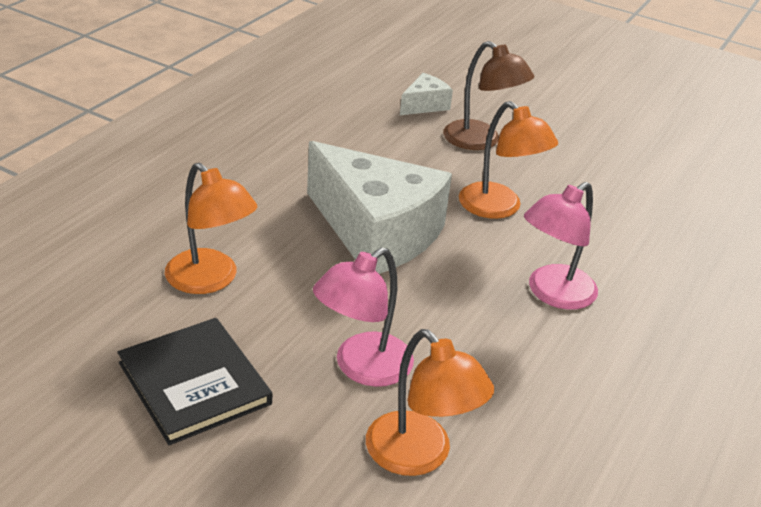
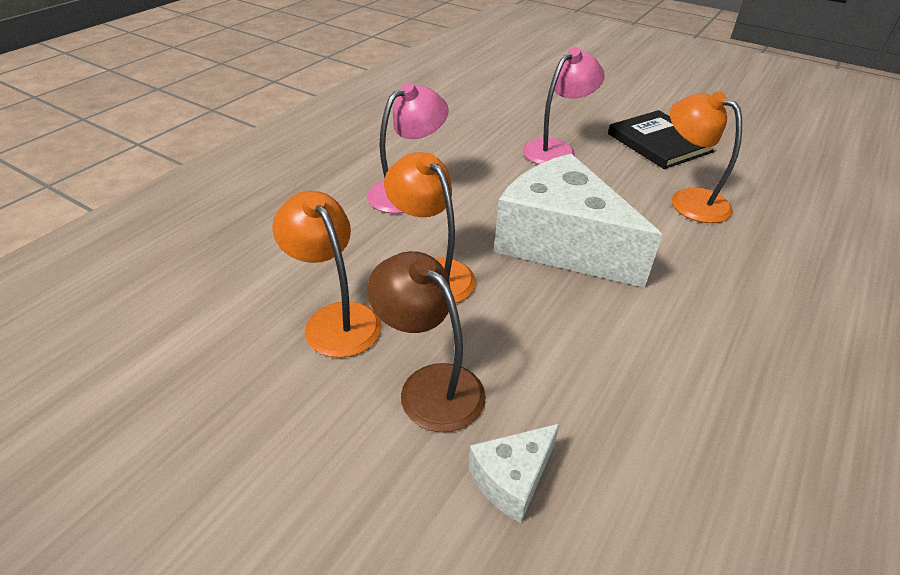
camera: 175 degrees left, 5 degrees up
orange lamp [366,329,494,476] -> orange lamp moved to [272,191,382,358]

